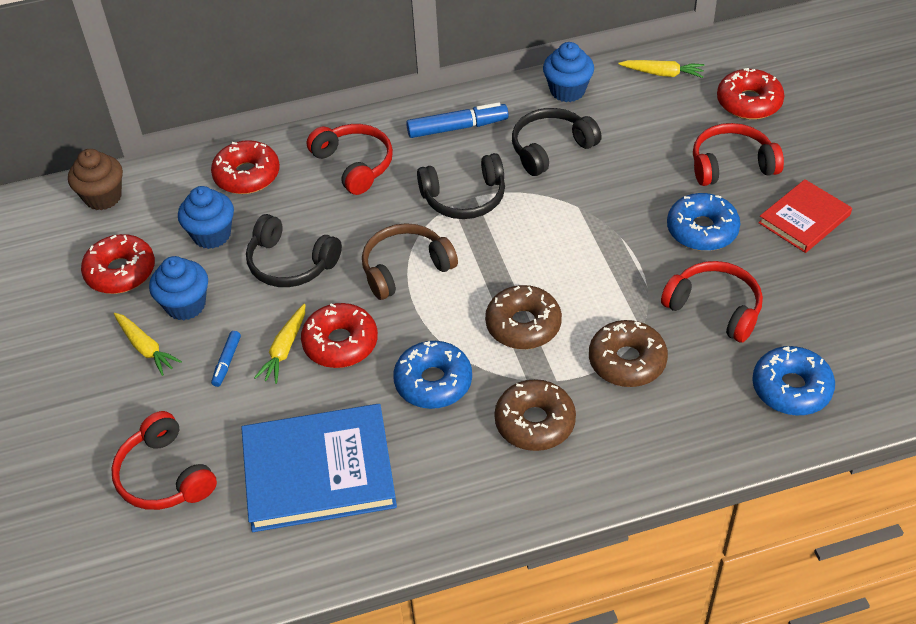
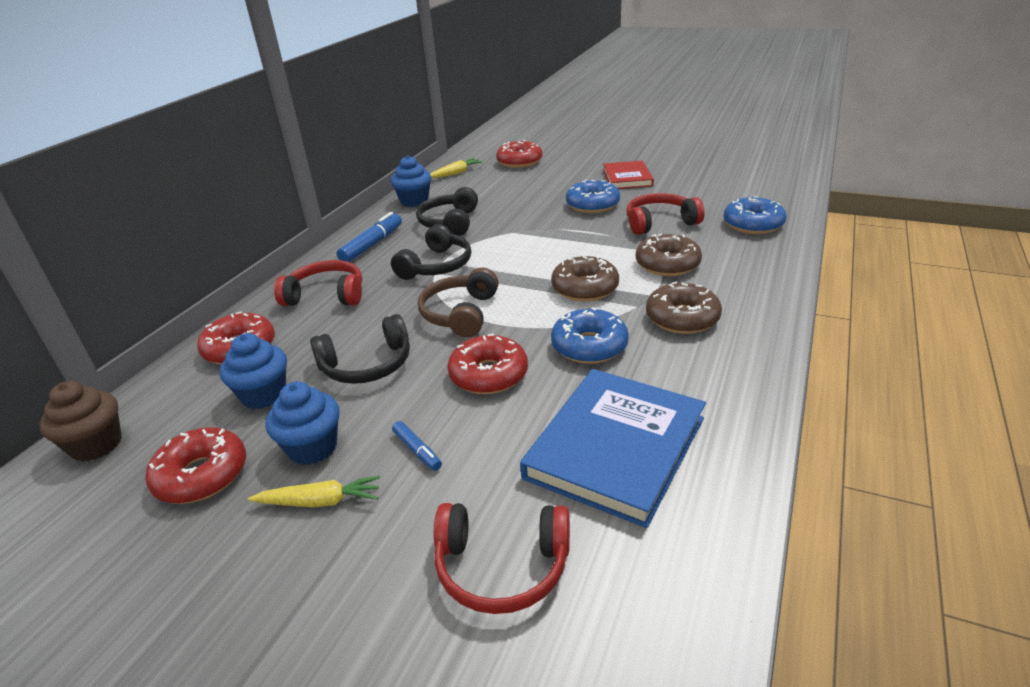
camera: 50 degrees left, 15 degrees down
yellow carrot [254,304,305,384] -> none
red headphones [693,123,784,186] -> none

